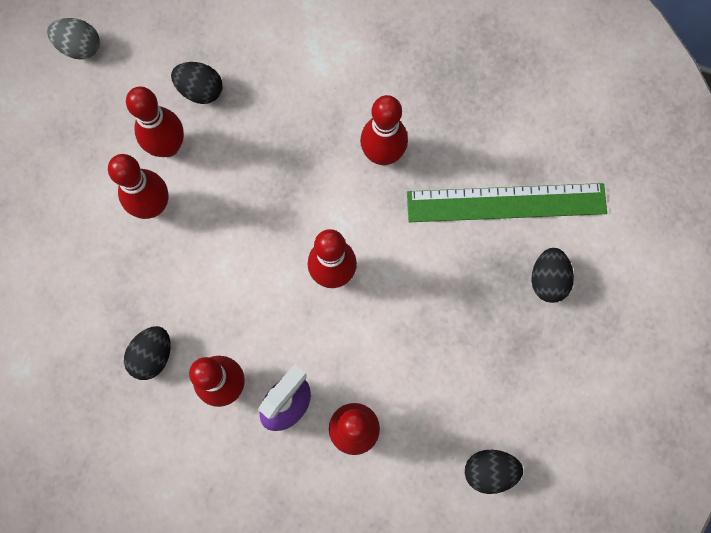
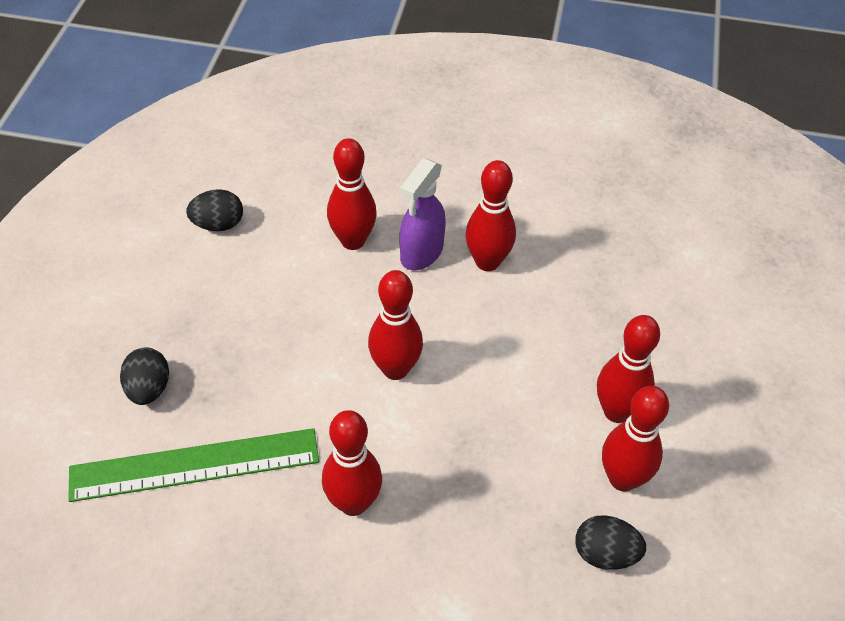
camera: 170 degrees right, 25 degrees down
grey egg [47,18,100,60] -> none
black egg [124,326,171,380] -> none

